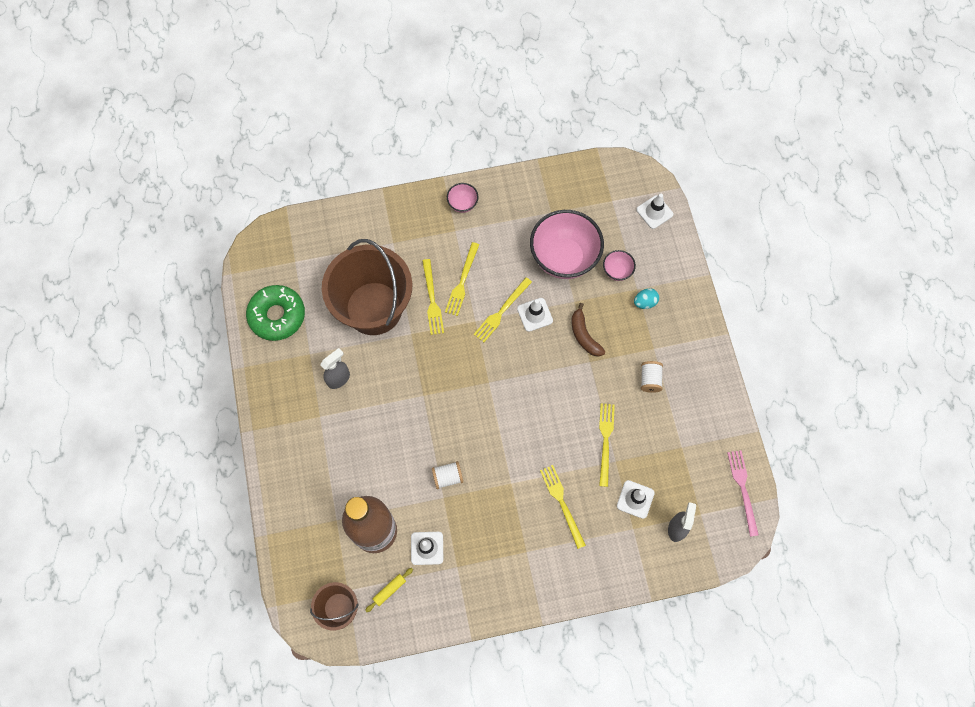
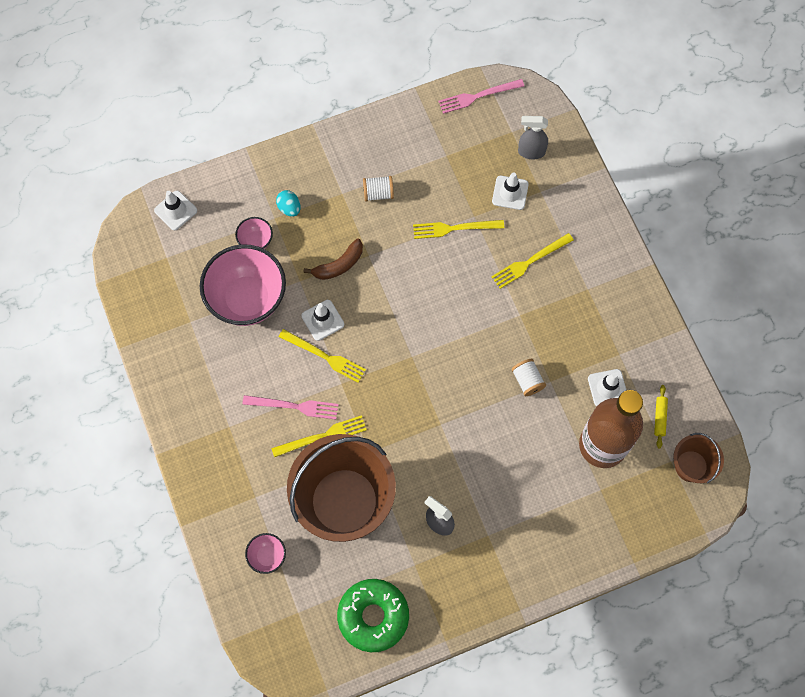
camera: 100 degrees left, 0 degrees up
yellow rolling pin [365,568,413,612] -> yellow rolling pin turned 60 degrees clockwise [654,385,668,449]
yellow fork [445,242,479,316] -> pink fork [242,395,338,420]
pink bowl [447,183,478,213] -> pink bowl moved to [245,533,286,574]

